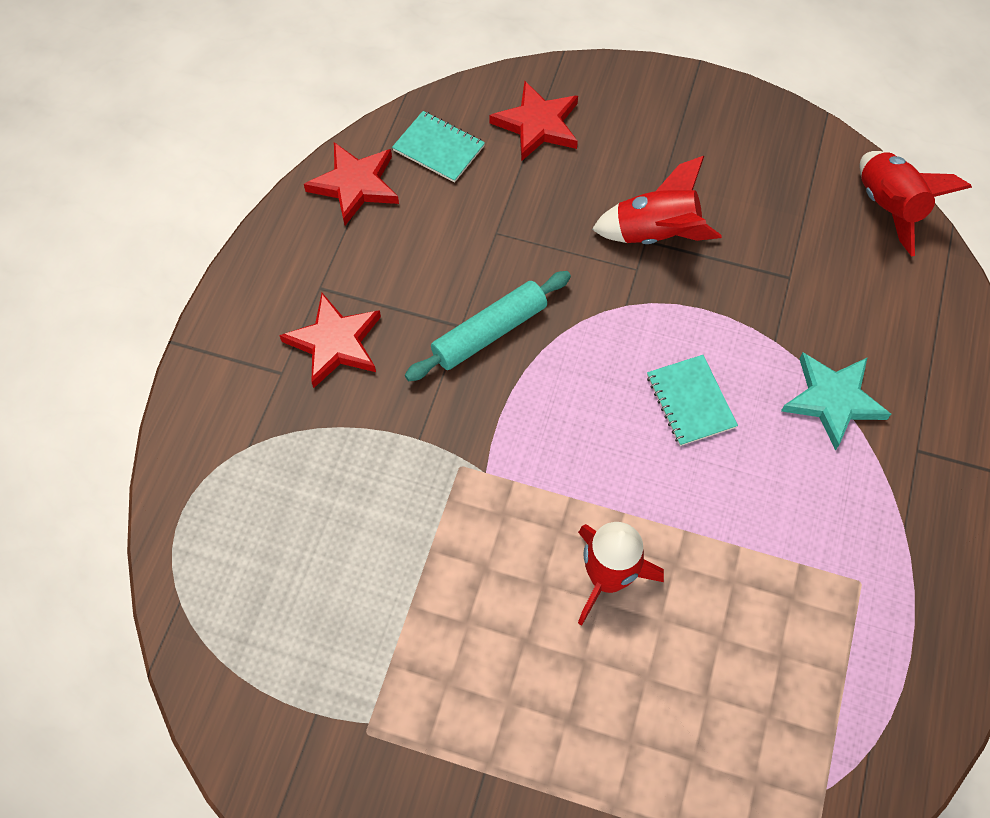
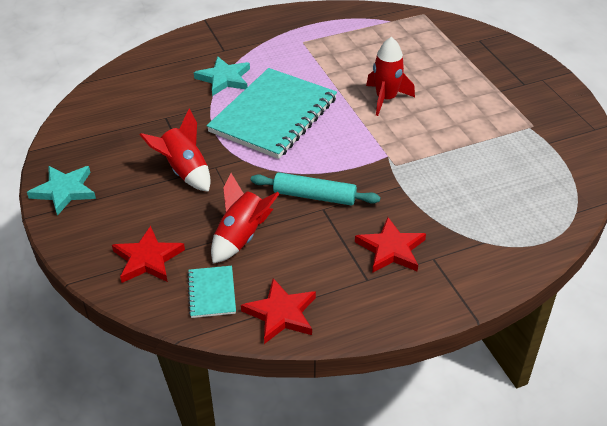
camera: 130 degrees left, 20 degrees down
turquoise notebook [647,355,738,446] -> turquoise notebook [207,68,337,159], size x2.32
red rocket [859,151,972,257] -> red rocket moved to [211,173,280,263]
none -> turquoise star [27,166,96,216]

